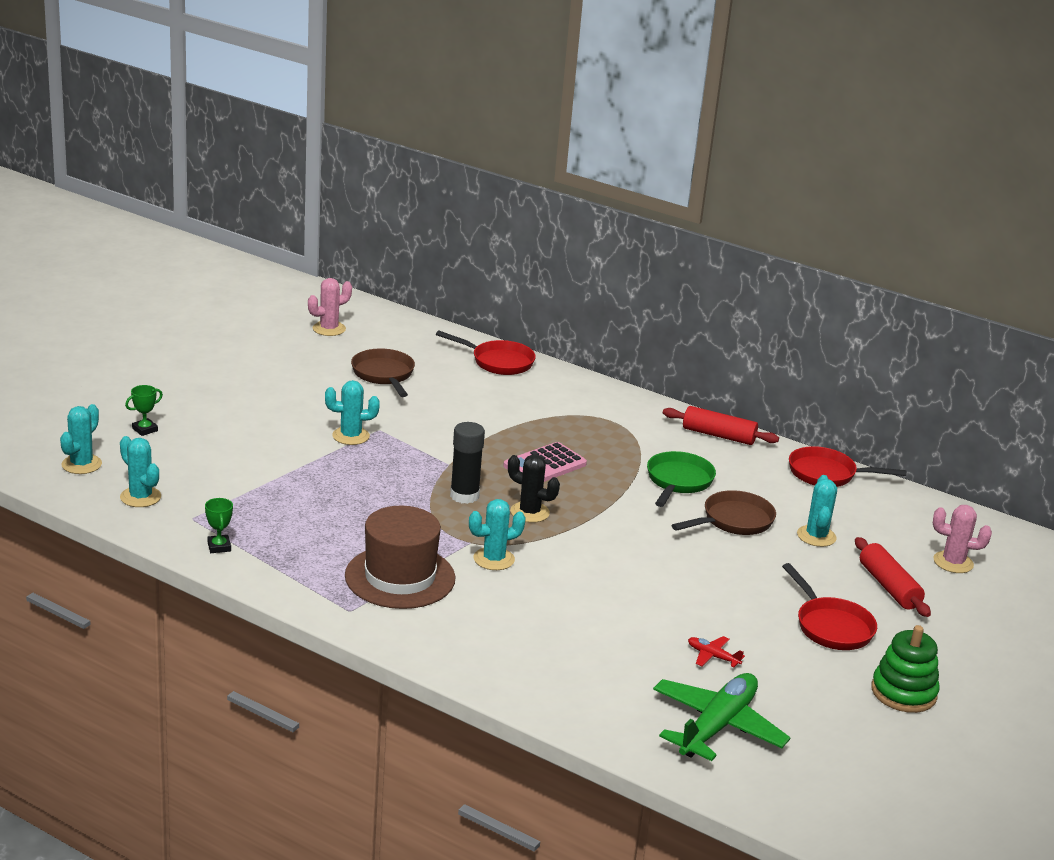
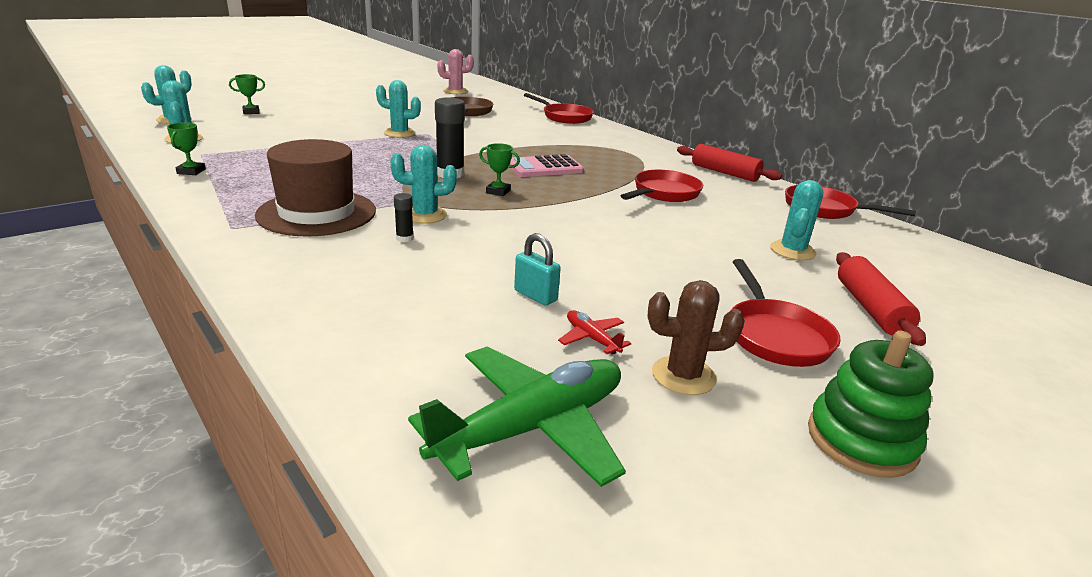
camera: 20 degrees right, 0 degrees up
black cactus [508,454,560,523] -> green trophy [479,143,520,196]
green pan [647,451,716,507] -> red pan [621,170,703,202]
brown pan [672,490,776,535] -> none
pink cactus [933,505,992,573] -> none
none -> black glue stick [394,193,414,242]
none -> turquoise padlock [514,233,561,306]
none -> brown cactus [648,280,745,395]

